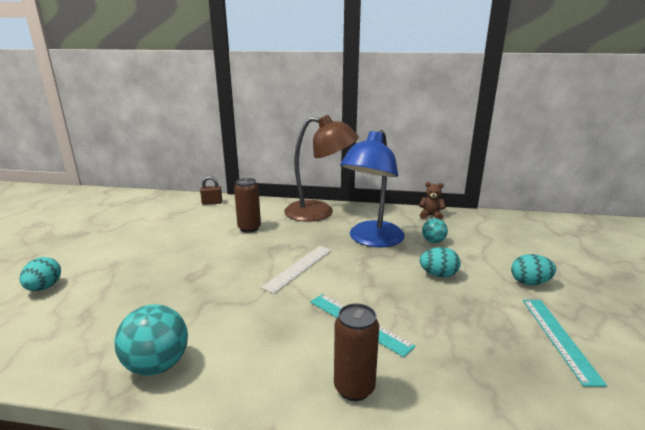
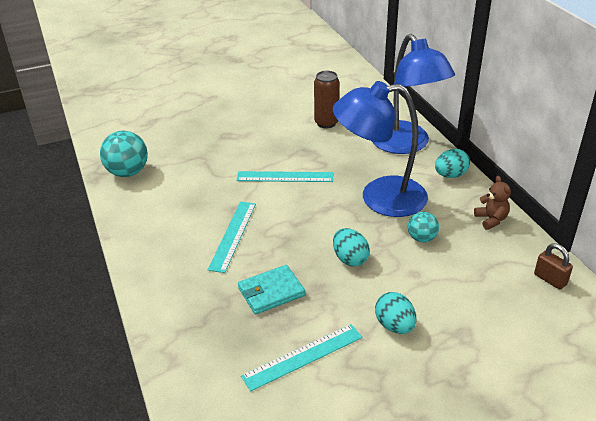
camera: 60 degrees right, 15 degrees up
turquoise egg [20,257,61,291] -> turquoise egg moved to [435,149,470,178]
brown padlock [200,176,222,205] -> brown padlock moved to [534,243,573,290]
white ruler [261,246,332,294] -> turquoise ruler [236,171,333,182]
brown lamp [284,115,359,222] -> blue lamp [372,34,455,154]
brown can [334,303,379,401] -> none
none -> turquoise wallet [238,265,305,314]

